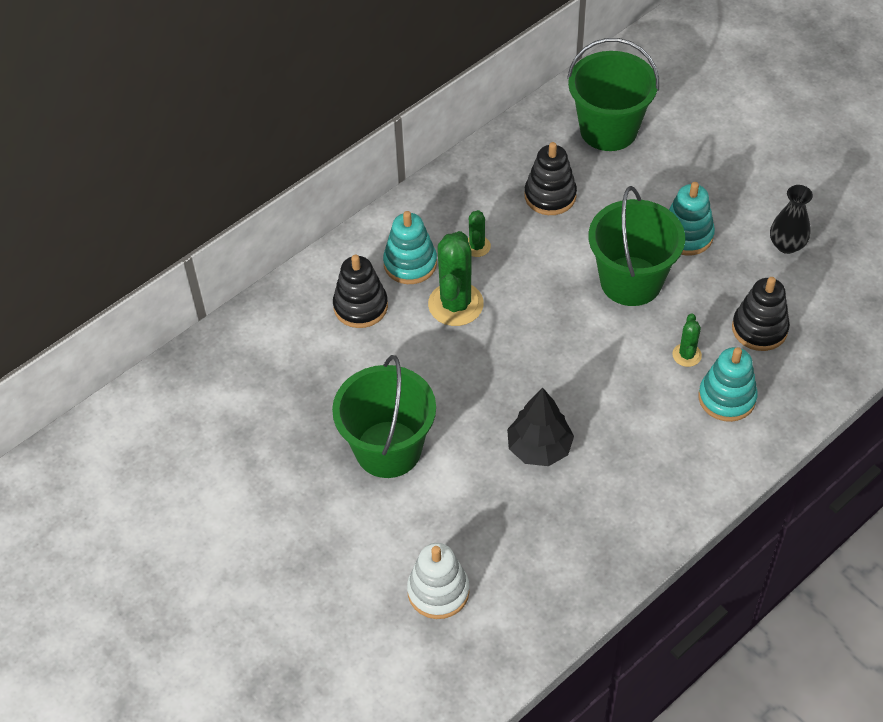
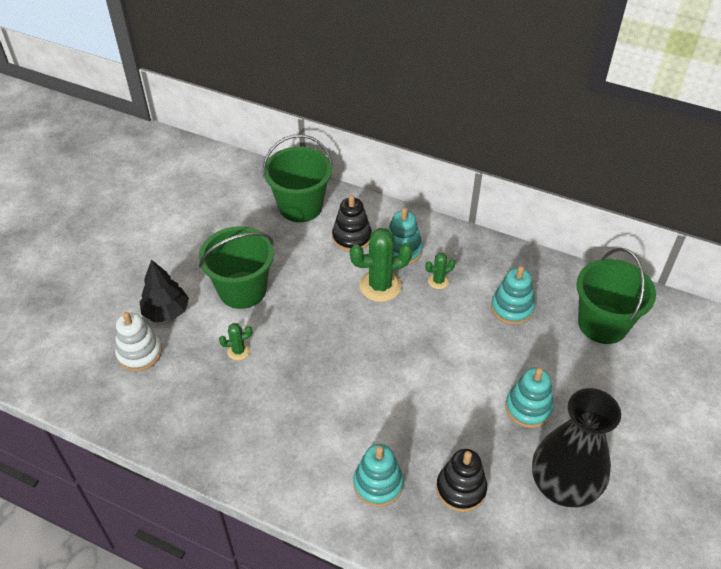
camera: 65 degrees right, 5 degrees down
black tree [507,388,574,466] -> black tree moved to [140,259,189,322]
black stacking toy [524,142,577,215] -> turquoise stacking toy [491,266,535,325]
green bucket [589,186,685,306] -> green bucket moved to [263,134,333,222]
green cactus [672,313,702,367] -> green cactus moved to [219,323,252,360]
black vase [770,185,813,254] -> black vase [532,388,621,507], size x2.00

